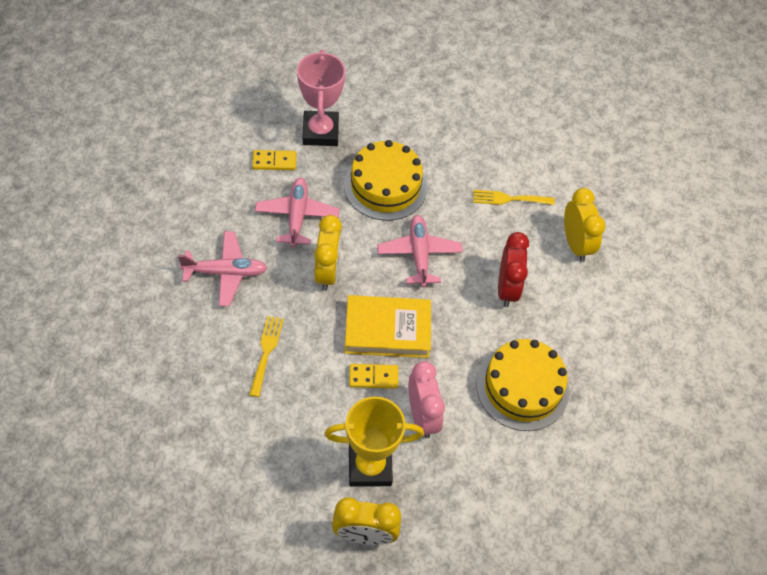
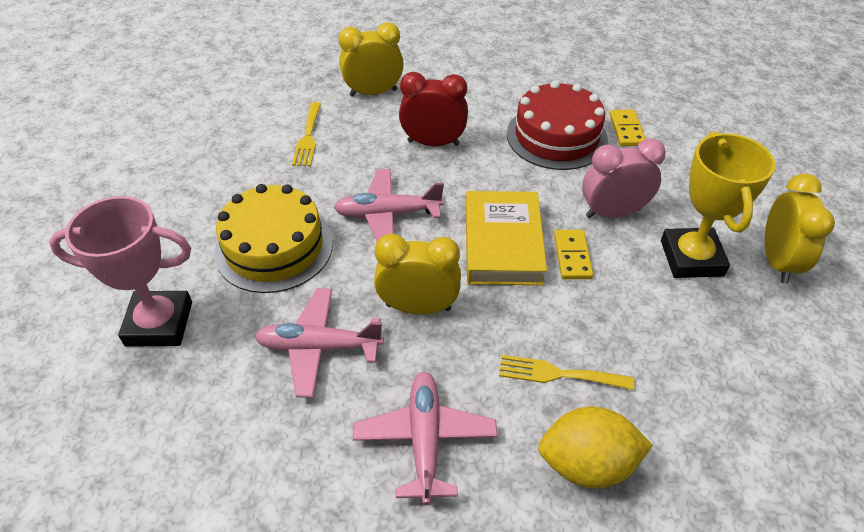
camera: 85 degrees left, 10 degrees down
yellow domino [252,150,296,170] -> yellow domino moved to [610,110,646,146]
yellow cake [476,339,569,431] -> red cake [507,81,608,170]
none -> yellow lemon [538,406,653,489]

